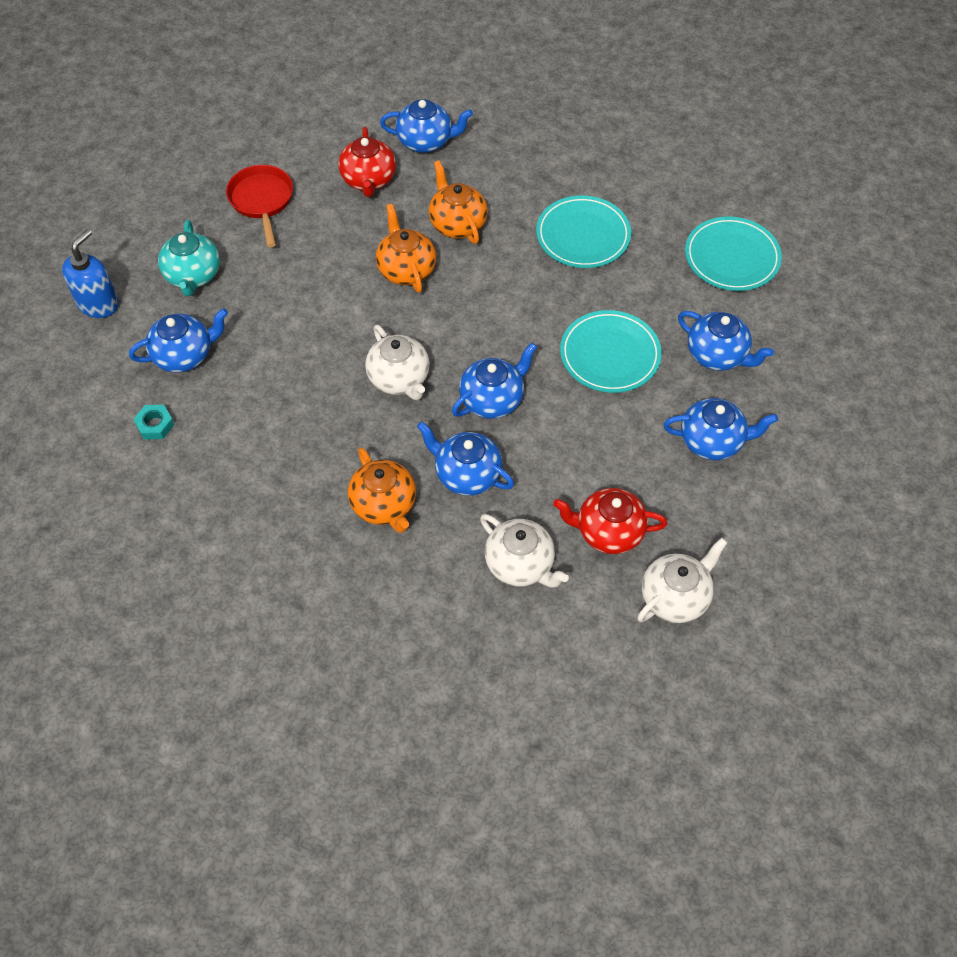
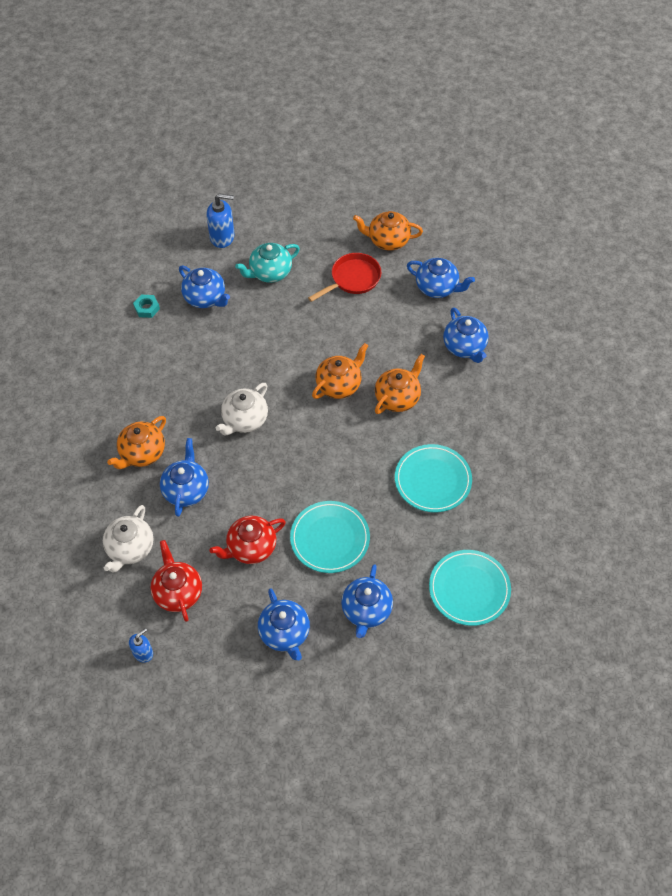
camera: 65 degrees right, 0 degrees up
red teapot [338,127,396,197] -> red teapot moved to [210,516,286,564]
blue teapot [452,343,537,419] -> blue teapot moved to [407,258,475,298]
white teapot [637,538,728,623] -> blue soap dispenser [129,628,153,663]
none -> orange teapot [353,211,423,250]

